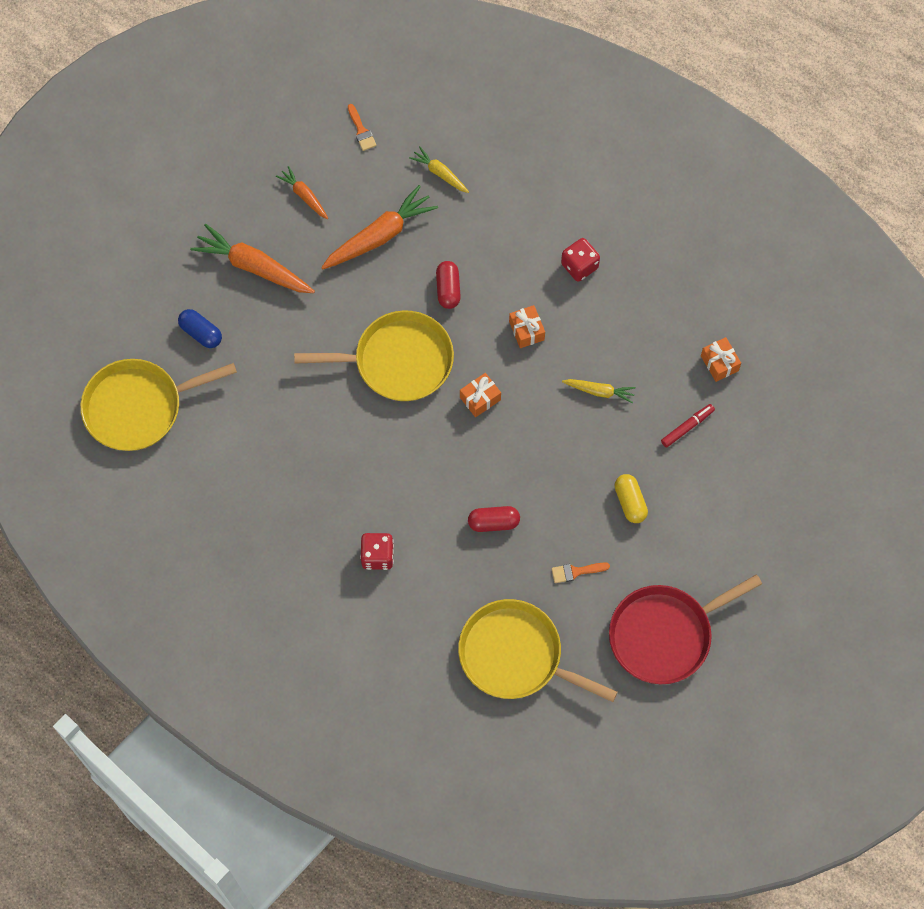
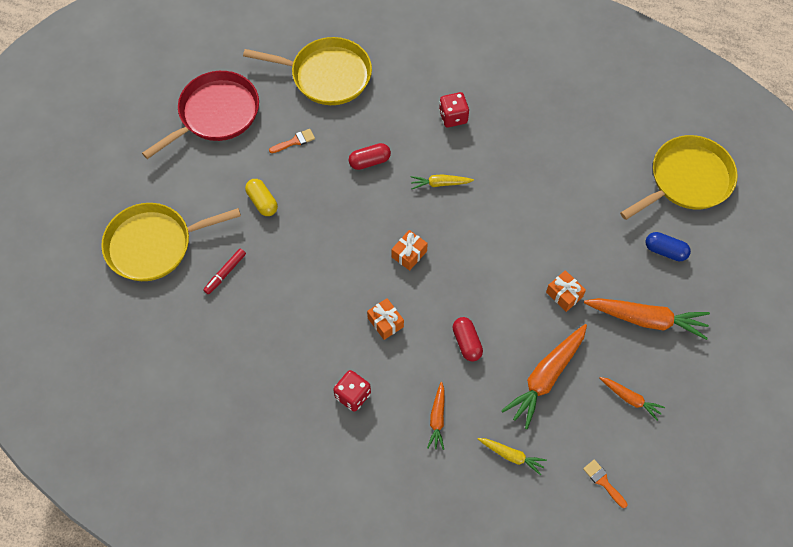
camera: 165 degrees right, 5 degrees down
yellow pan [294,310,454,401] -> yellow pan moved to [101,203,241,281]
yellow carrot [562,379,636,403] -> yellow carrot moved to [411,174,474,189]
orange gift [701,337,741,382] -> orange gift moved to [546,270,586,312]
none -> orange carrot [427,382,444,450]

